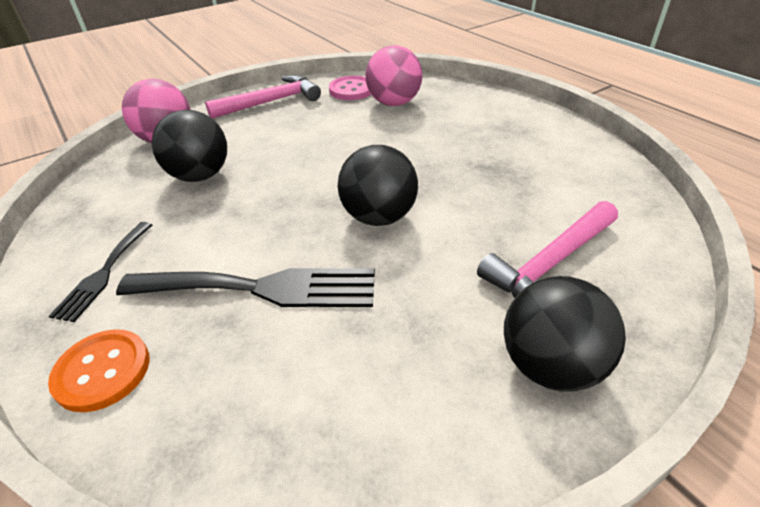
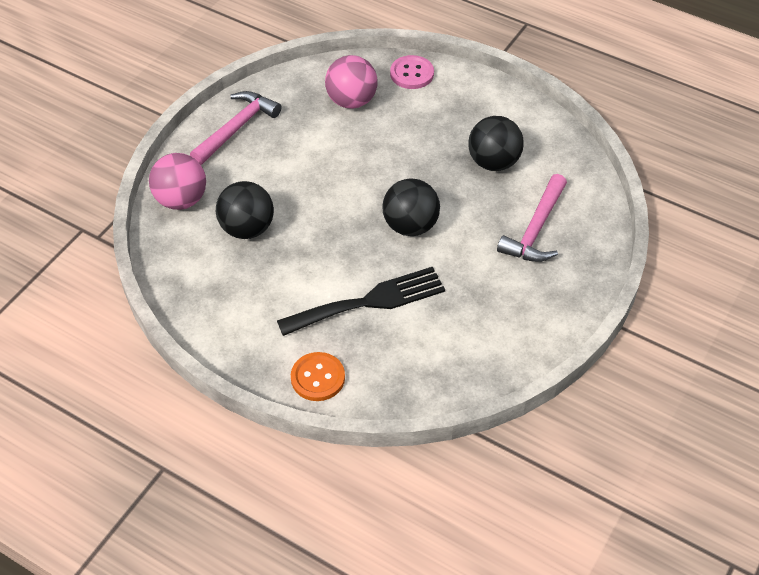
camera: 25 degrees left, 10 degrees up
black fork [49,222,152,322] -> none
pink button [329,76,371,100] -> pink button moved to [390,55,434,89]
black ball [504,276,626,392] -> black ball moved to [468,116,524,171]

